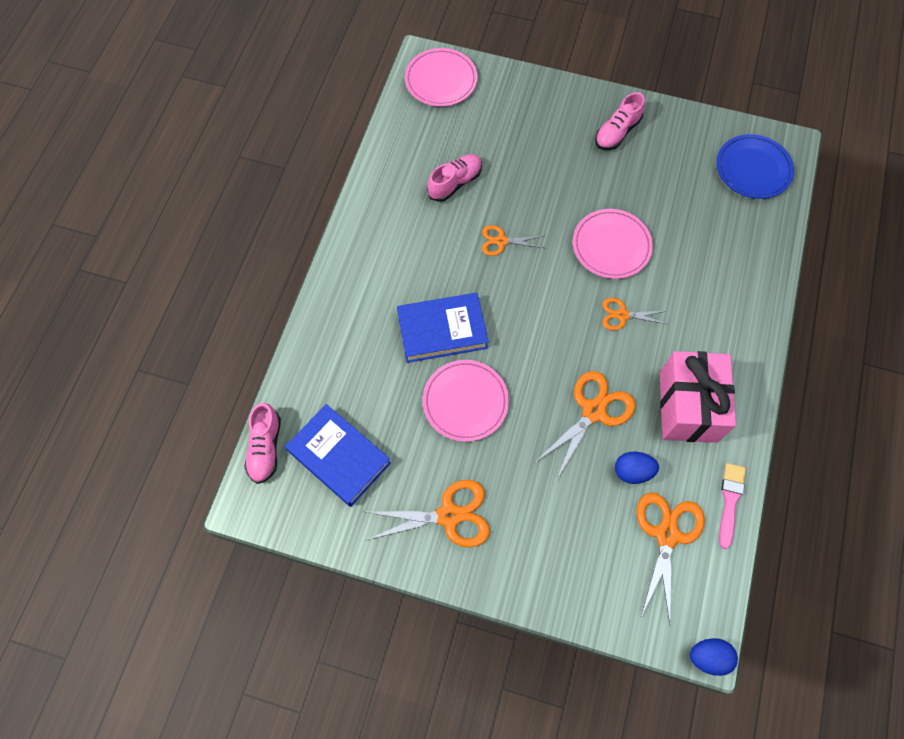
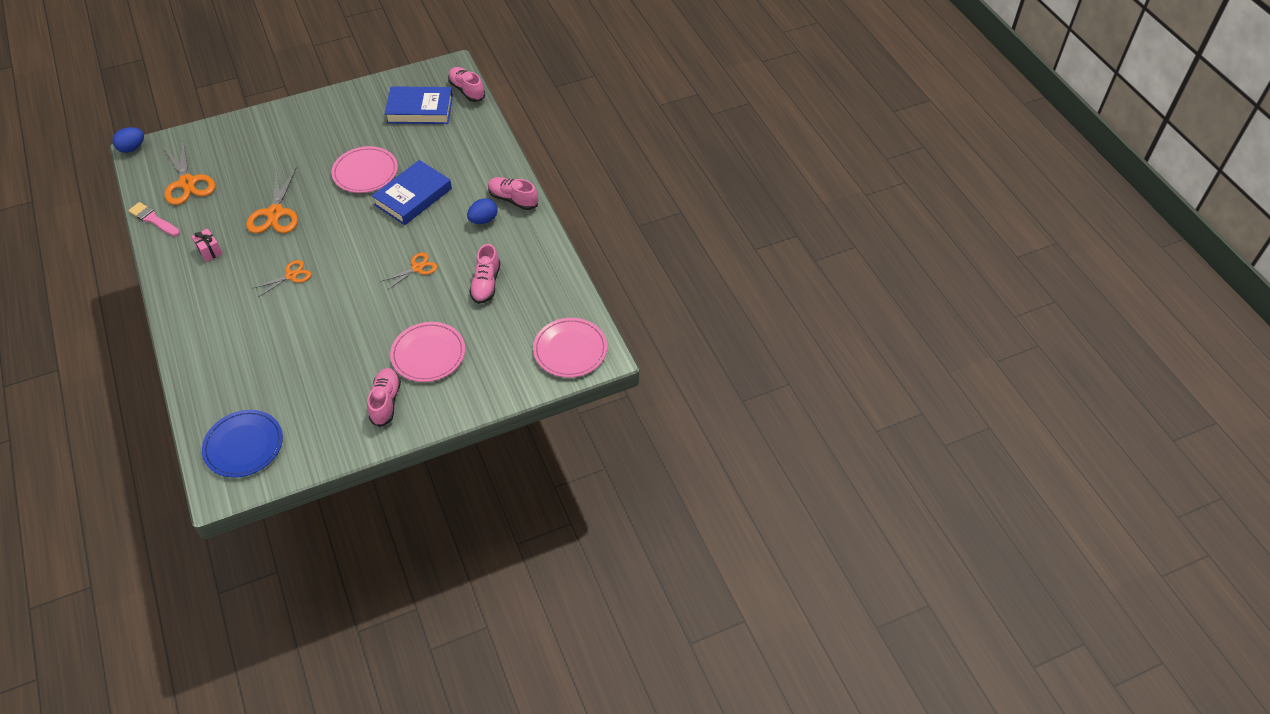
camera: 140 degrees right, 15 degrees down
orange scissors [363,480,490,547] -> none
pink plate [573,209,653,279] -> pink plate moved to [390,322,465,382]
blue egg [615,452,659,484] -> blue egg moved to [467,198,498,224]
pink gift [660,351,736,443] -> pink gift [191,229,223,262], size x0.40
pink brush [719,463,746,549] -> pink brush turned 150 degrees clockwise [128,202,180,236]
none -> pink shoe [488,177,538,210]

